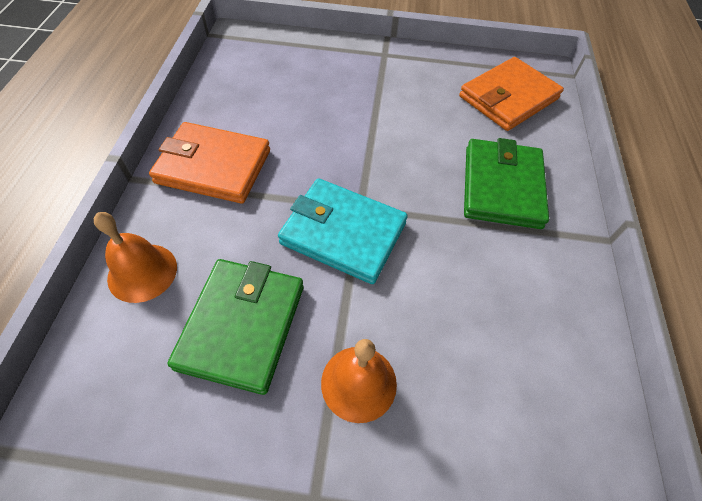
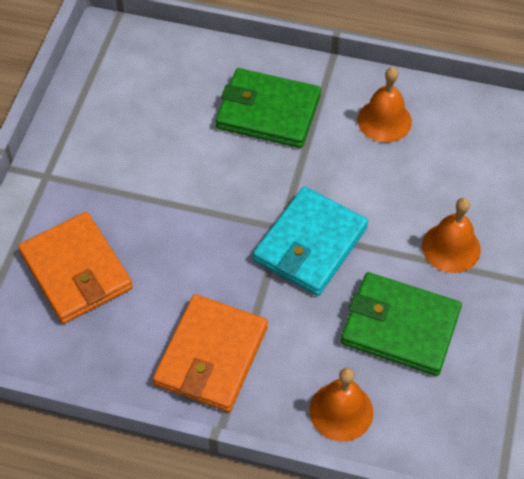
camera: 80 degrees left, 0 degrees up
orange wallet [459,57,564,131] -> orange wallet moved to [18,212,133,324]
none -> orange bell [358,67,412,142]

